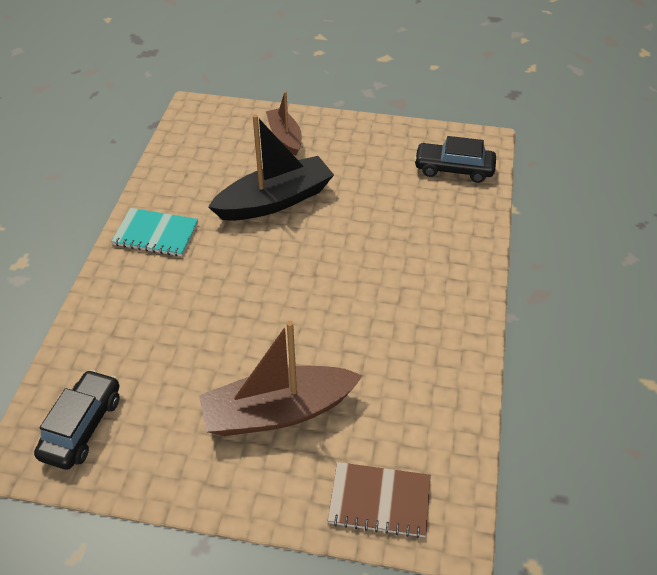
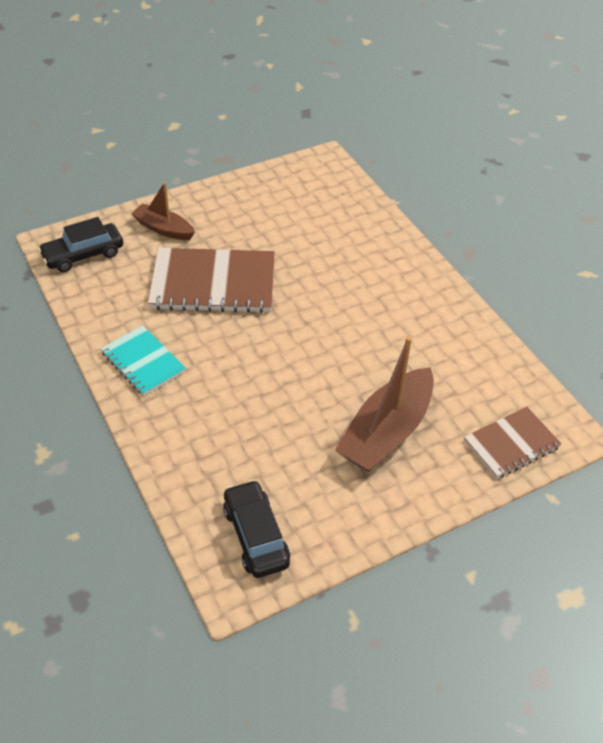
camera: 40 degrees left, 0 degrees up
turquoise notebook [111,208,198,256] -> turquoise notebook turned 75 degrees clockwise [101,325,186,396]
black boat [208,114,334,221] -> brown notebook [148,248,275,313]
black car [414,136,496,183] -> black car moved to [38,217,123,272]

